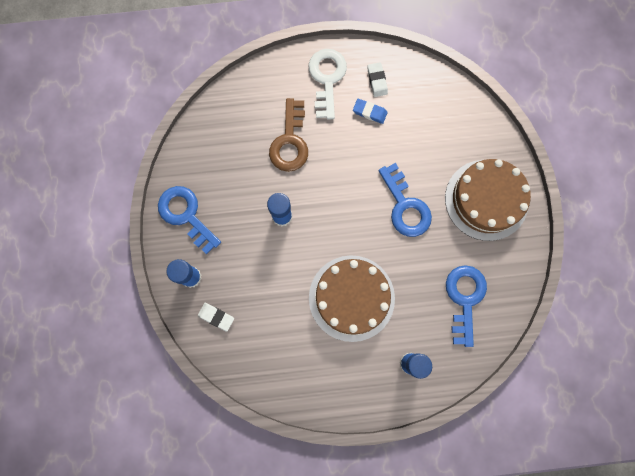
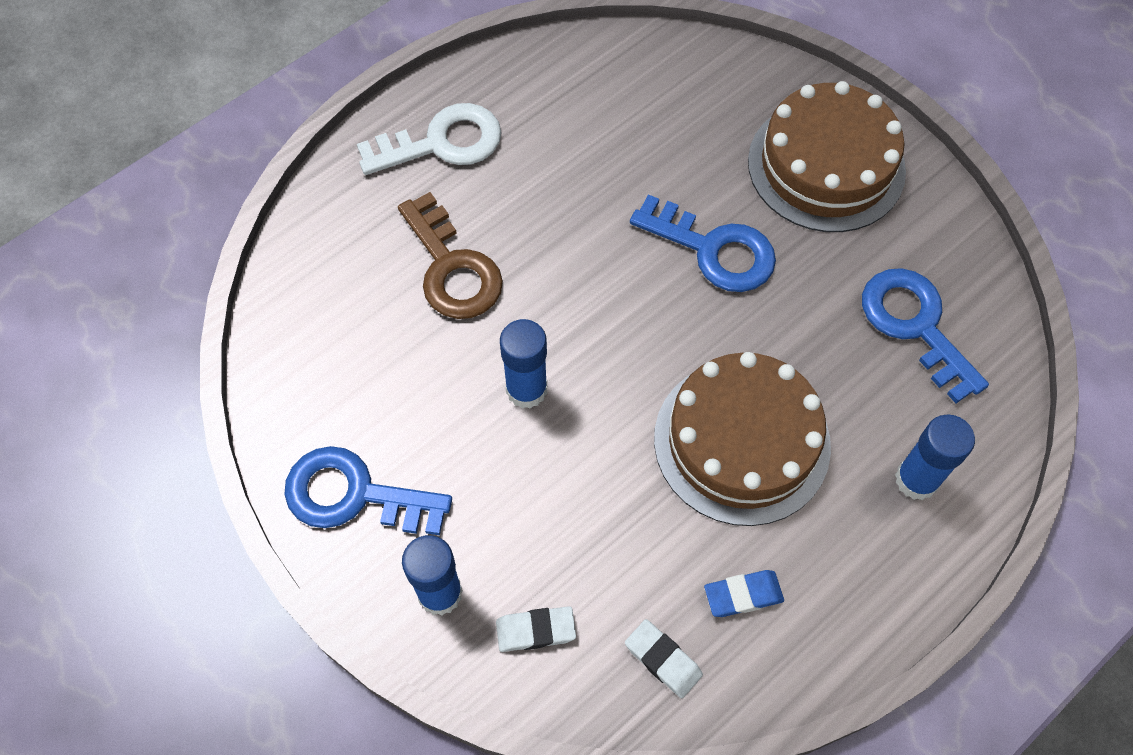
camera: 35 degrees left, 15 degrees down
white key [308,49,347,120] -> white key turned 105 degrees clockwise [357,103,502,175]
blue eraser [353,99,388,124] -> blue eraser moved to [704,570,784,617]
white eraser [368,62,388,97] -> white eraser moved to [625,619,703,698]

